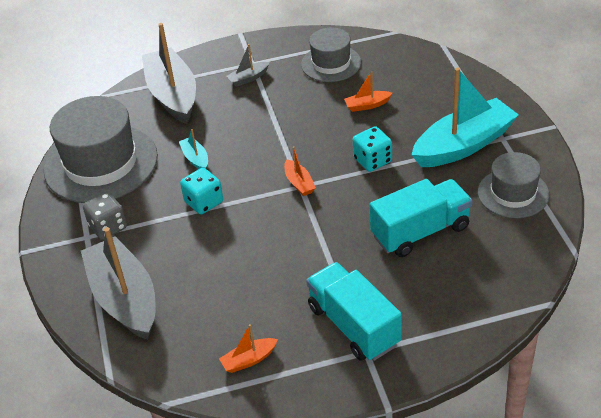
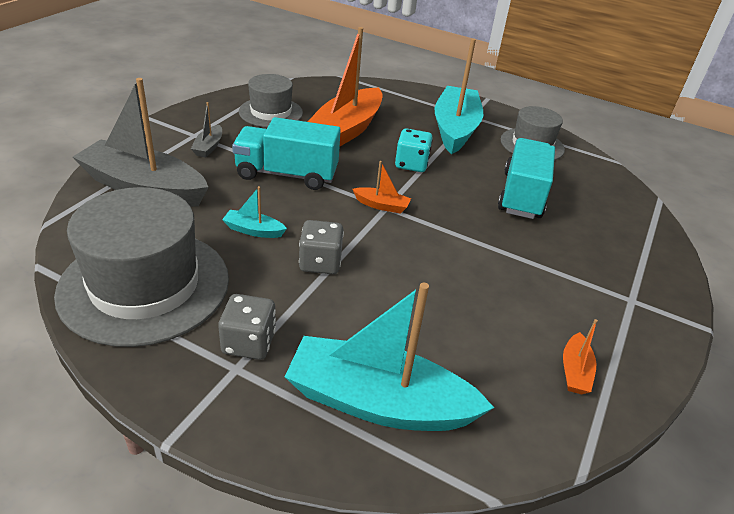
camera: 55 degrees left, 5 degrees down
grey boat [81,227,155,340] -> turquoise boat [285,283,494,431]
turquoise dice [180,168,223,214] -> grey dice [299,220,344,274]
turquoise truck [306,262,402,361] -> turquoise truck moved to [232,117,341,190]
orange boat [344,71,392,112] -> orange boat [308,27,382,146], size x2.35

